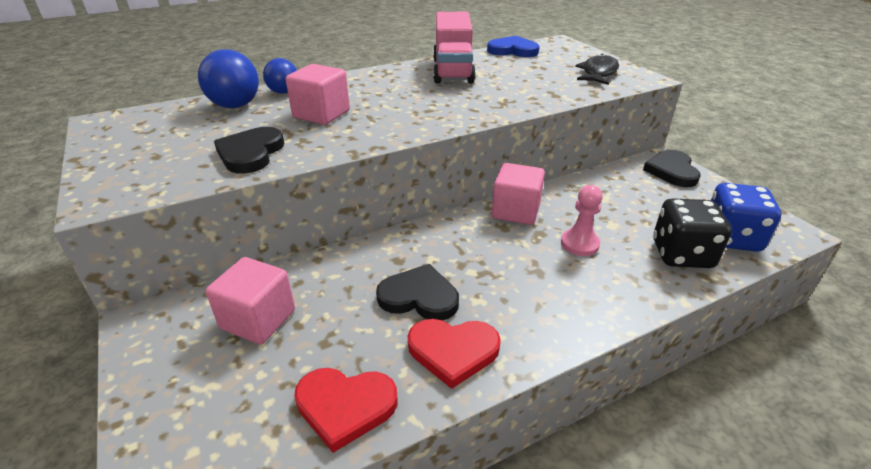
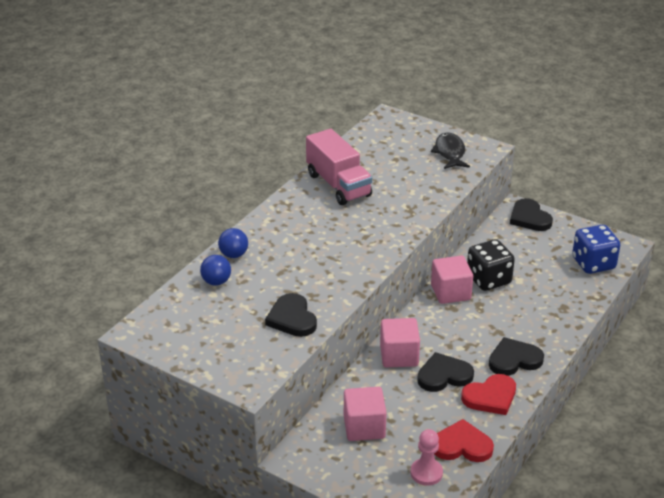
camera: 30 degrees left, 0 degrees up
blue ball [198,49,259,108] -> blue ball [200,255,231,285], size x0.64
pink cube [286,64,350,125] -> pink cube moved to [380,318,420,368]
red heart [294,368,398,453] -> red heart turned 150 degrees counterclockwise [434,419,494,462]
blue heart [487,36,540,57] -> none
pink pawn [561,185,603,256] -> pink pawn moved to [411,429,443,486]
black dice [653,198,732,268] -> black dice moved to [467,239,515,291]
none -> black heart [489,337,544,376]

